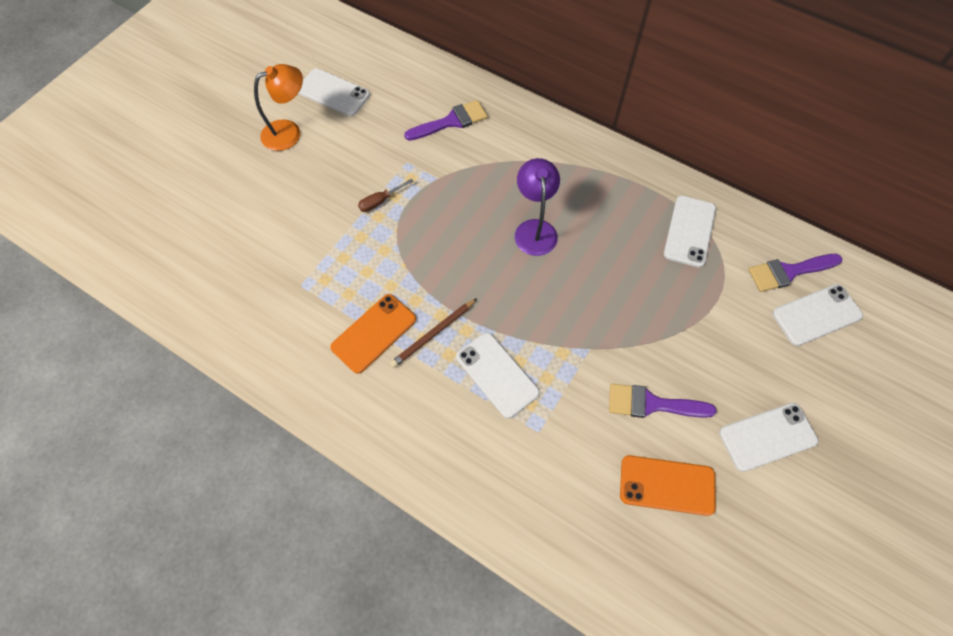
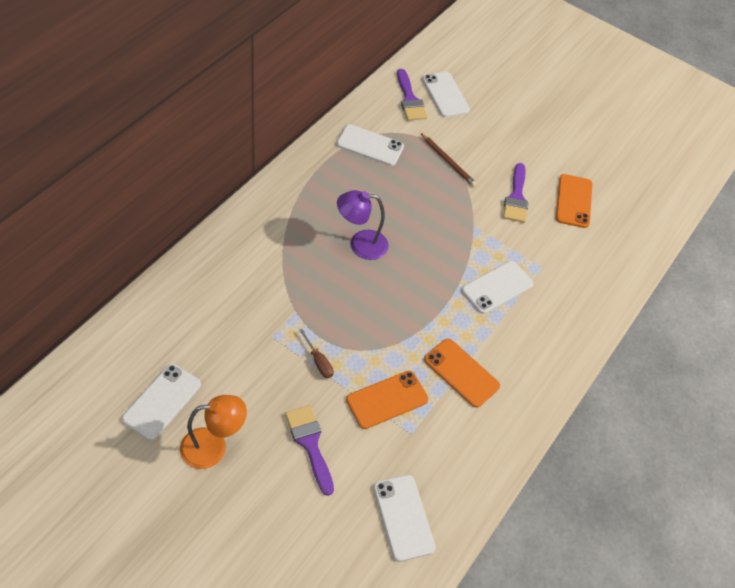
camera: 95 degrees left, 10 degrees down
orange lamp [254,64,303,151] -> orange lamp turned 105 degrees clockwise [180,395,247,469]
brown pencil [390,298,477,368] -> brown pencil moved to [421,133,477,187]
purple brush [404,100,488,141] -> purple brush moved to [285,405,334,496]
white phone [719,403,818,472] -> white phone moved to [373,475,436,562]
none -> orange phone [346,371,428,429]

